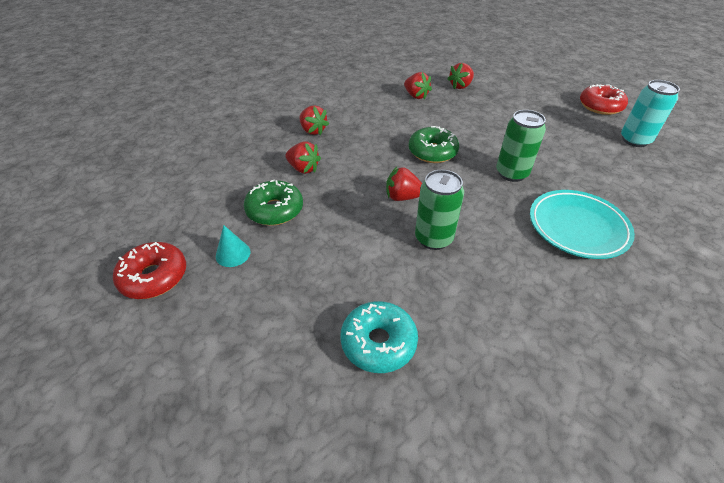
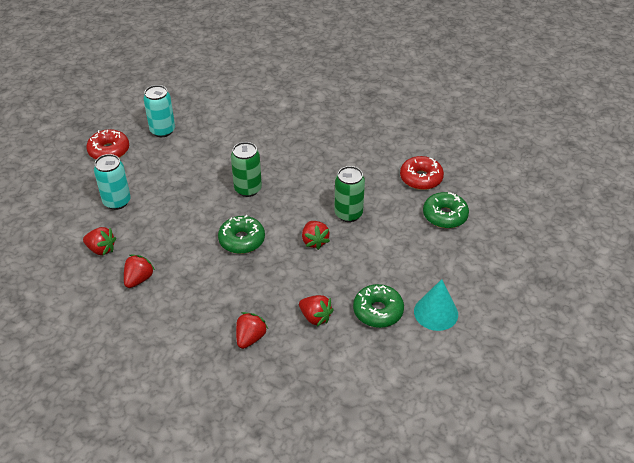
camera: 115 degrees left, 0 degrees up
red donut [113,242,186,299] -> red donut moved to [400,156,444,190]
turquoise cone [216,225,251,267] -> turquoise cone [414,279,458,331], size x1.62
red strawberry [285,142,321,174] -> red strawberry turned 120 degrees clockwise [299,295,333,326]
turquoise donut [340,301,418,373] -> green donut [423,192,469,228]
turquoise plate [530,190,635,259] -> none
none -> turquoise can [94,154,131,210]

